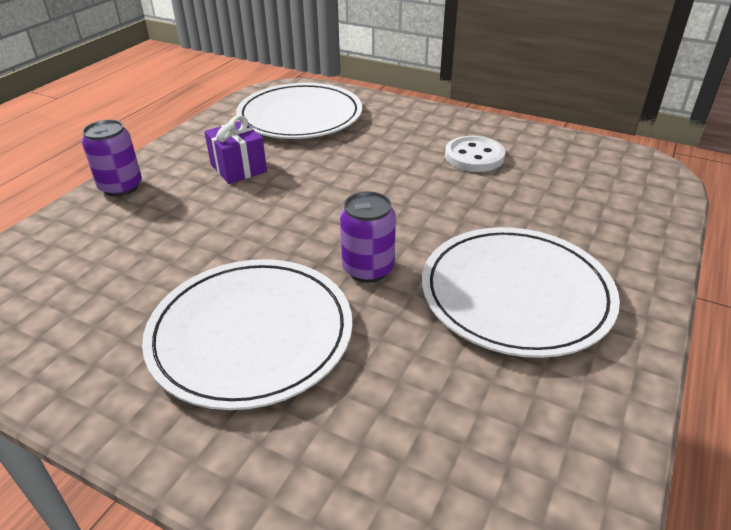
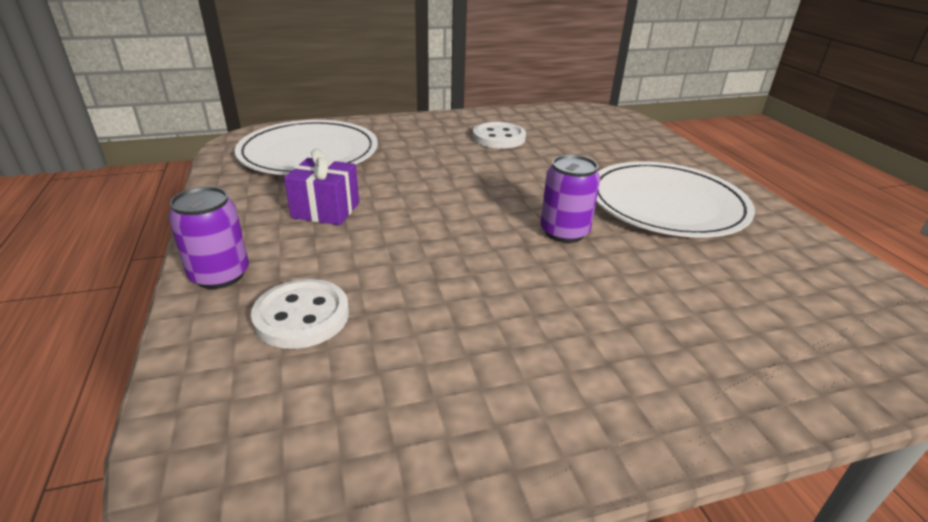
camera: 45 degrees left, 5 degrees down
white plate [142,259,352,410] -> none
none -> white button [251,279,349,349]

